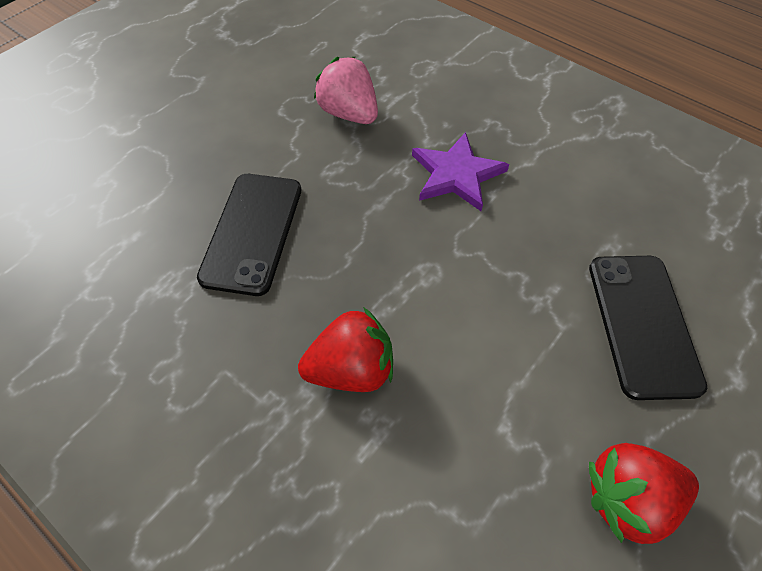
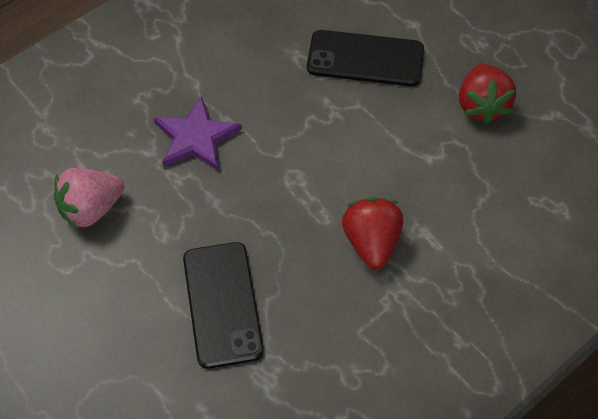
camera: 80 degrees left, 0 degrees up
black phone [197,174,301,296] -> black phone turned 60 degrees clockwise [183,242,264,369]

